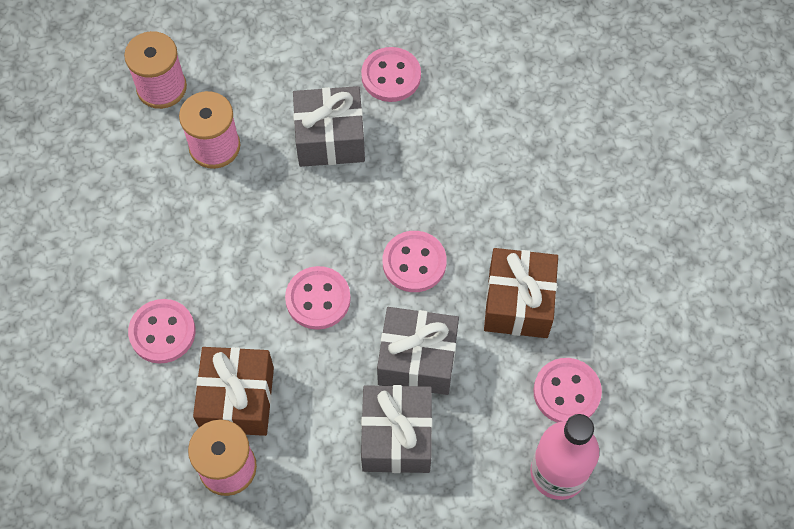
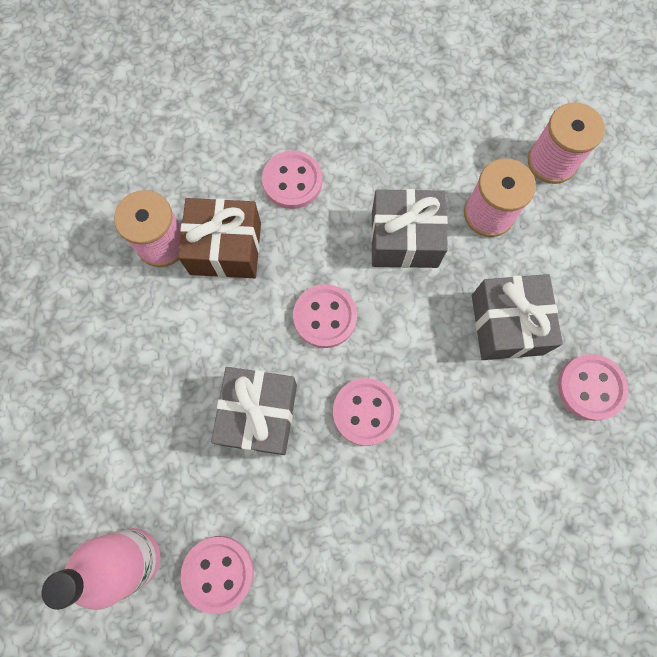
camera: 90 degrees right, 10 degrees up
grey gift [361,385,432,473] -> grey gift moved to [371,189,448,268]
brown gift [484,248,558,338] -> none

